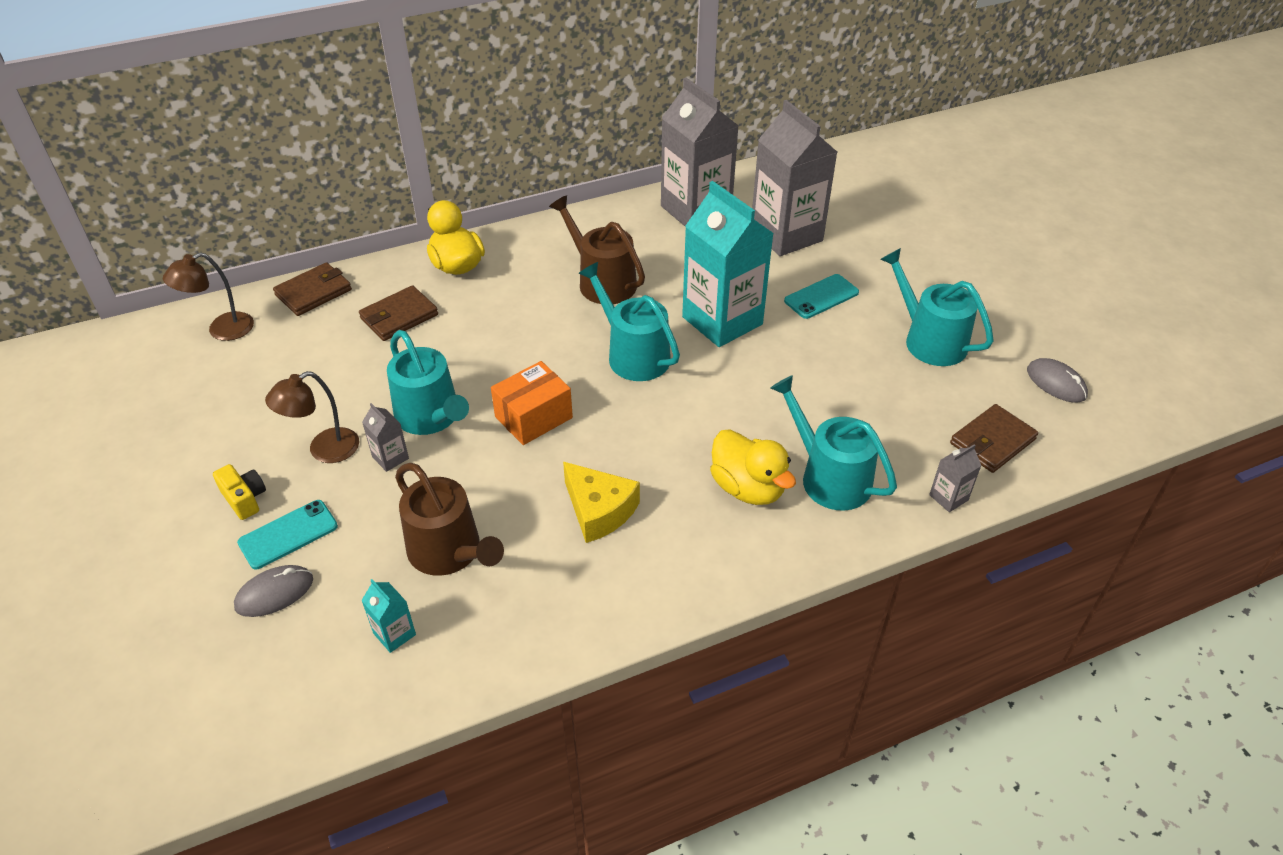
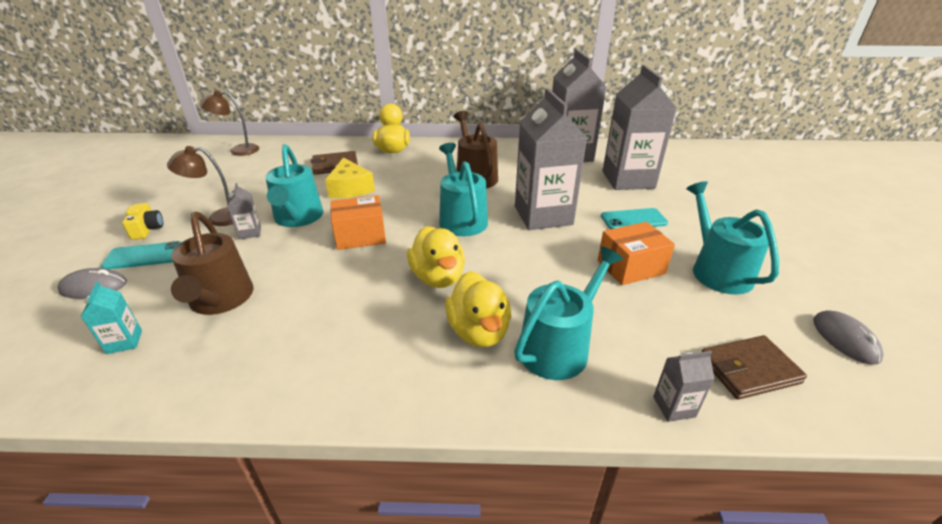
camera: 25 degrees right, 10 degrees down
brown wallet [273,262,352,316] -> none
yellow cheese [563,462,640,543] -> yellow cheese moved to [325,157,375,198]
turquoise carton [682,181,774,347] -> grey carton [515,88,587,230]
turquoise watering can [770,375,897,511] -> turquoise watering can turned 60 degrees clockwise [514,246,623,380]
none -> yellow duck [407,226,465,288]
none -> orange box [598,222,675,285]

